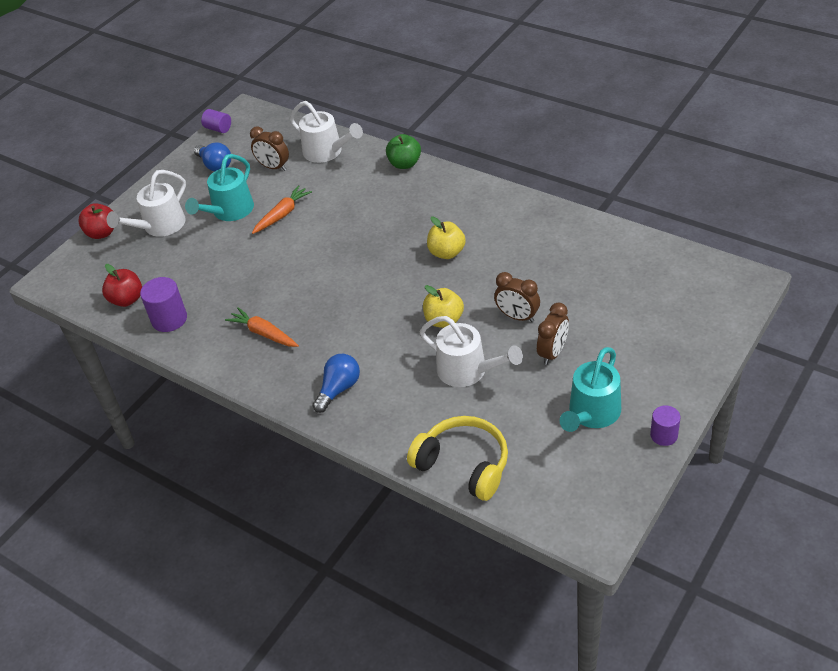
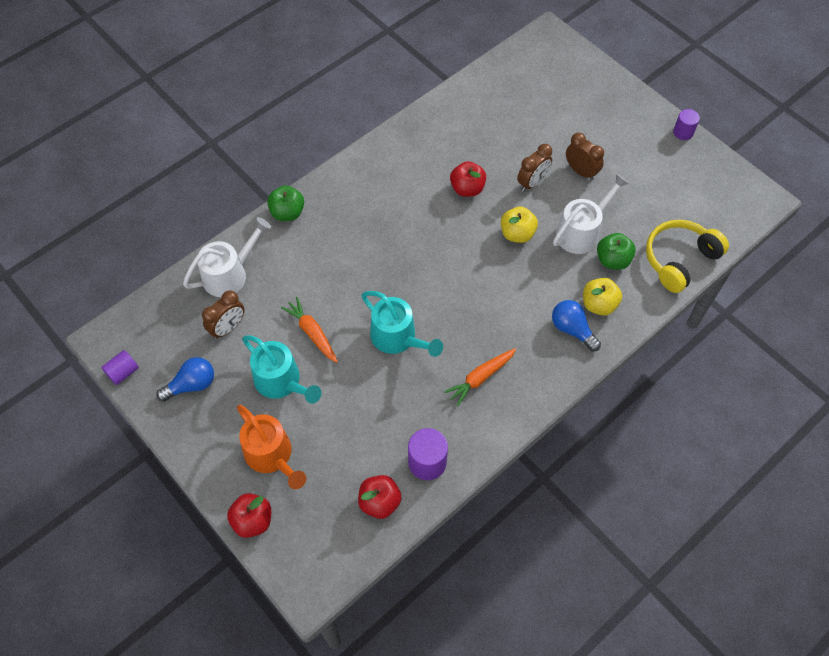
camera: 80 degrees left, 15 degrees up
white watering can [107,170,186,237] -> orange watering can [237,405,306,489]
yellow apple [427,216,466,259] -> yellow apple moved to [583,278,622,316]
turquoise watering can [560,347,621,432] -> turquoise watering can moved to [361,291,443,357]
none -> red apple [450,161,486,197]
none -> green apple [597,233,636,270]

